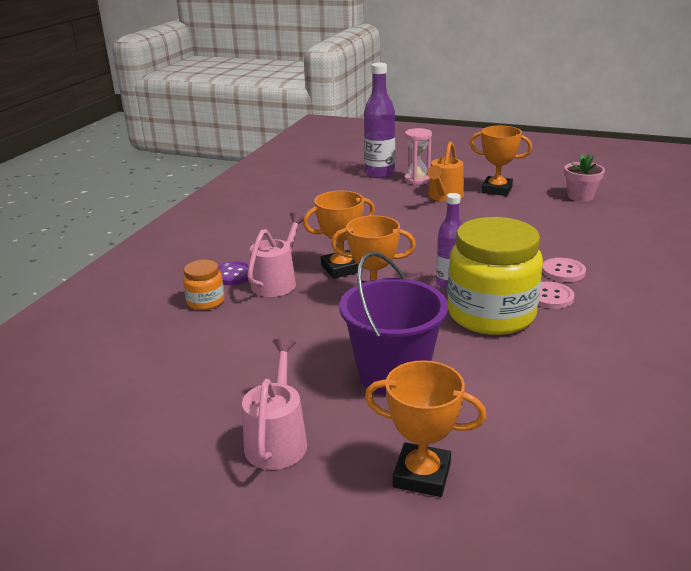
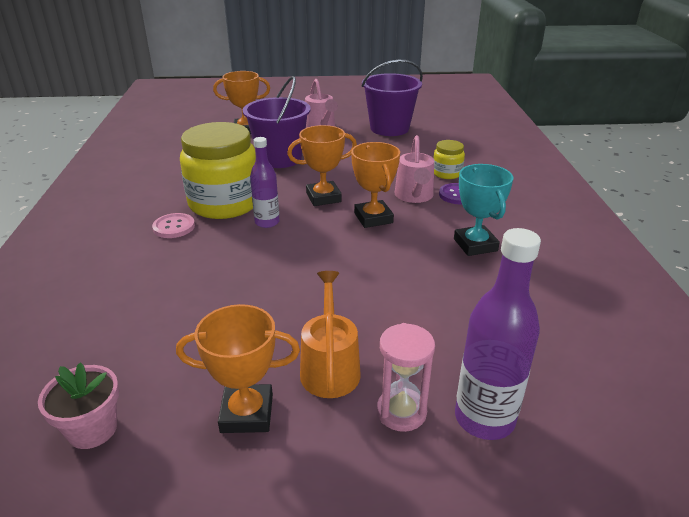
camera: 155 degrees right, 5 degrees up
orange jar [183,260,225,310] -> yellow jar [433,140,465,179]
orange trophy [303,191,375,279] -> orange trophy turned 60 degrees counterclockwise [351,142,400,228]
pink button [542,258,586,282] -> none
none -> purple bucket [362,60,423,136]
none -> turquoise trophy [454,164,514,256]

